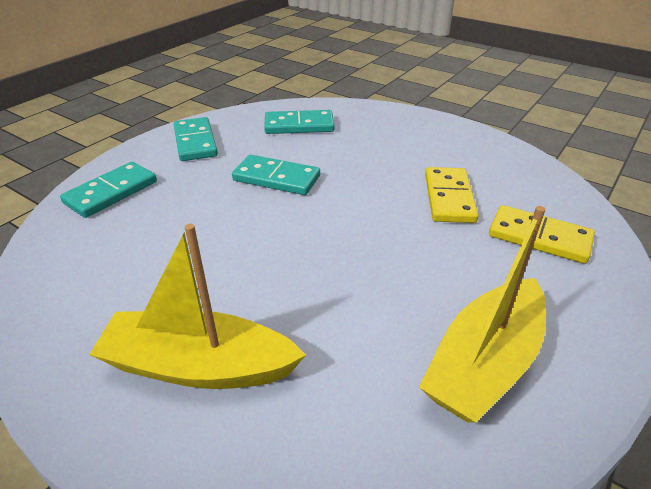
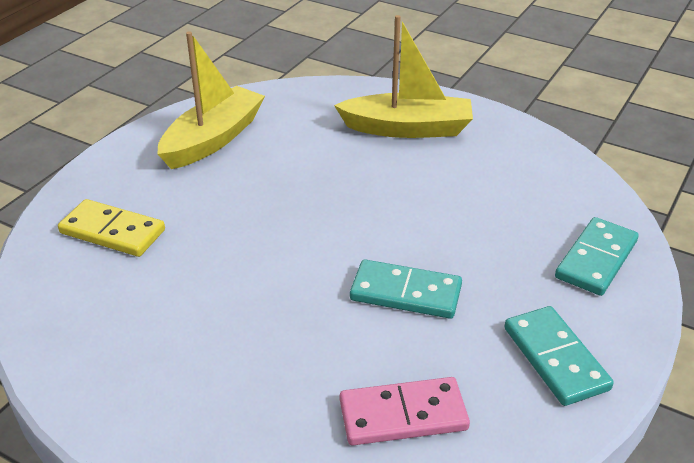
camera: 175 degrees right, 0 degrees up
turquoise domino [264,110,335,134] -> pink domino [340,377,470,445]
yellow domino [425,167,479,223] -> none

